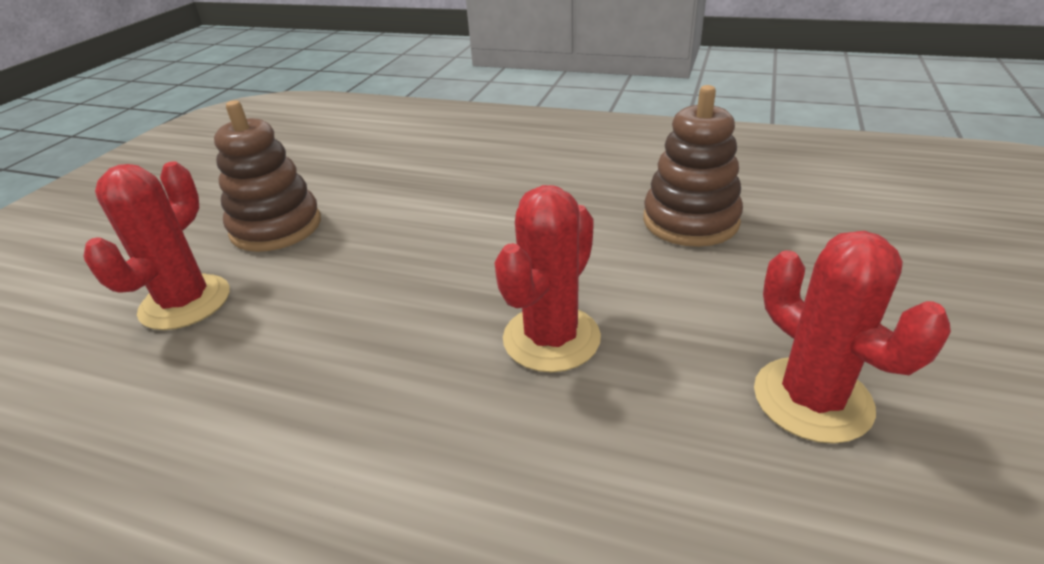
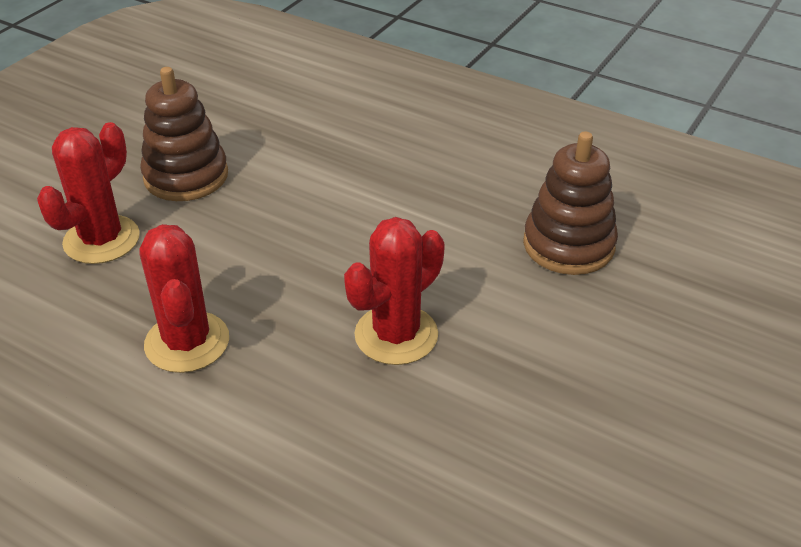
camera: 10 degrees right, 5 degrees up
red cactus [754,231,951,444] -> red cactus moved to [140,224,229,373]

